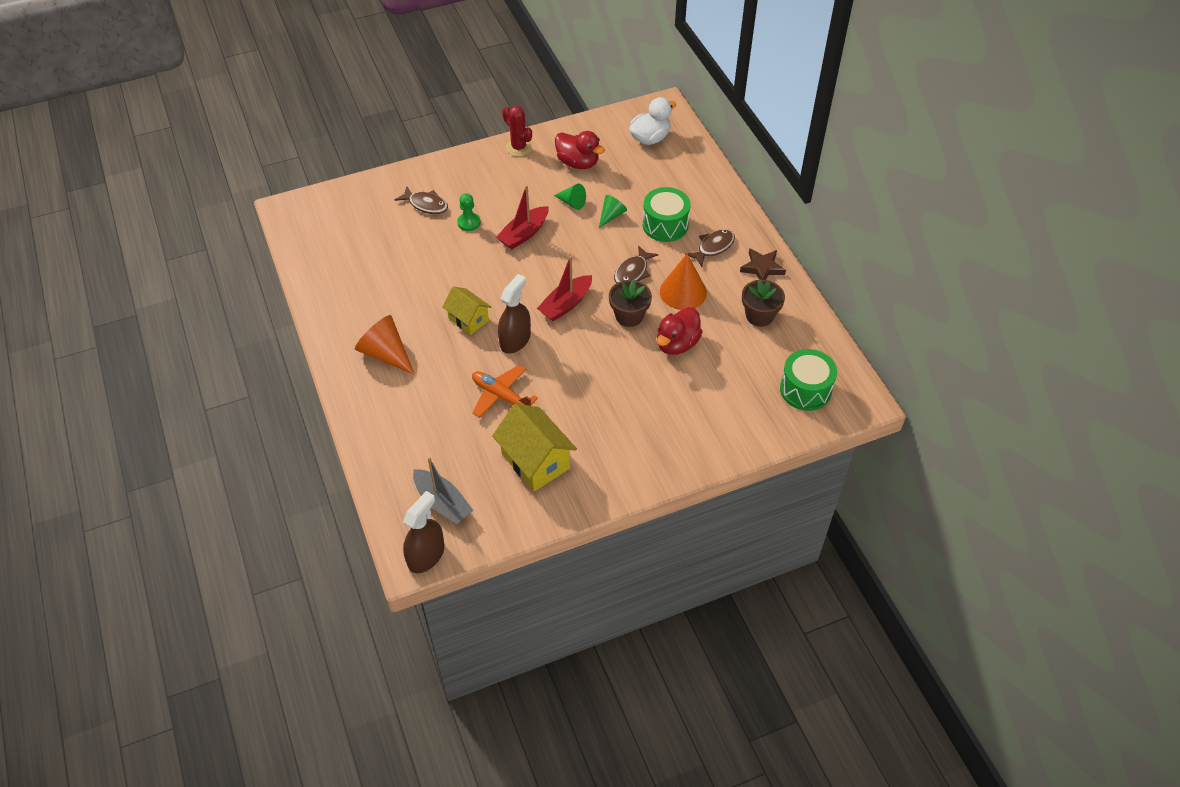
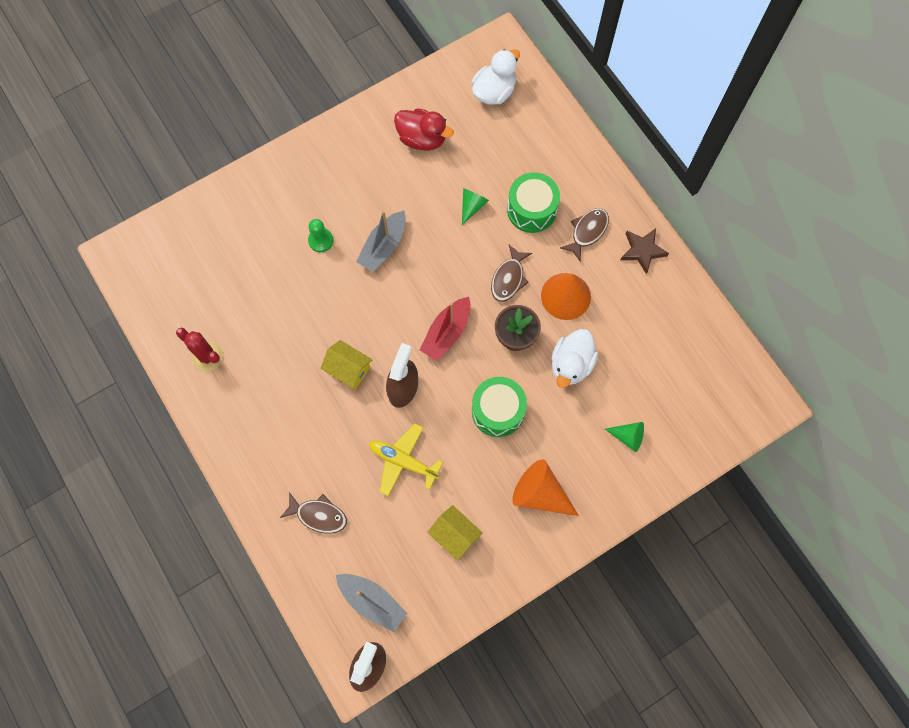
camera: 10 degrees left, 20 degrees up
orange cone [355,315,415,375] -> orange cone moved to [512,459,579,516]
brown fish [395,186,448,214] -> brown fish moved to [280,492,347,534]
orange plane [472,365,538,418] -> yellow plane [369,423,443,496]
yellow house [492,404,577,491] -> yellow house [427,505,483,561], size x0.63
red boat [496,185,549,249] -> grey boat [356,211,406,272]
red cactus [502,106,532,157] -> red cactus moved to [176,328,223,371]
green cone [554,183,586,210] -> green cone moved to [605,422,644,452]
red duck [657,307,702,355] -> white duck [551,329,598,388]
brown flower pot [742,279,785,327] -> none
green drum [780,349,837,411] -> green drum moved to [472,377,527,437]

